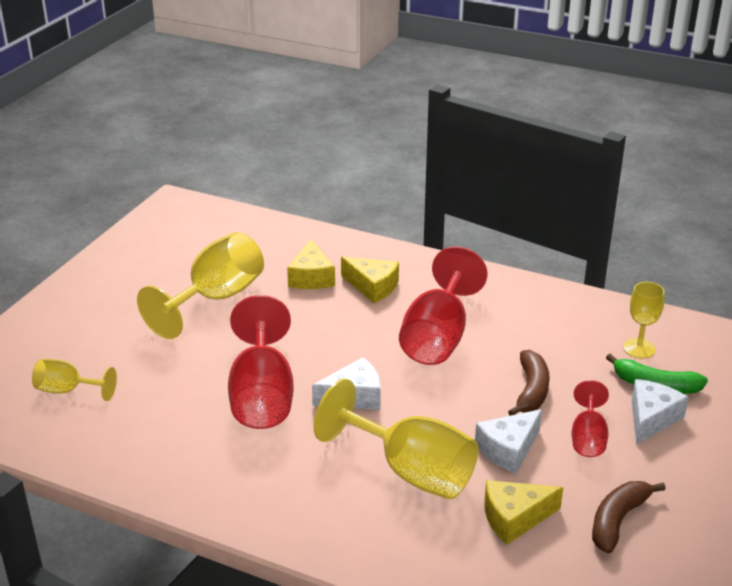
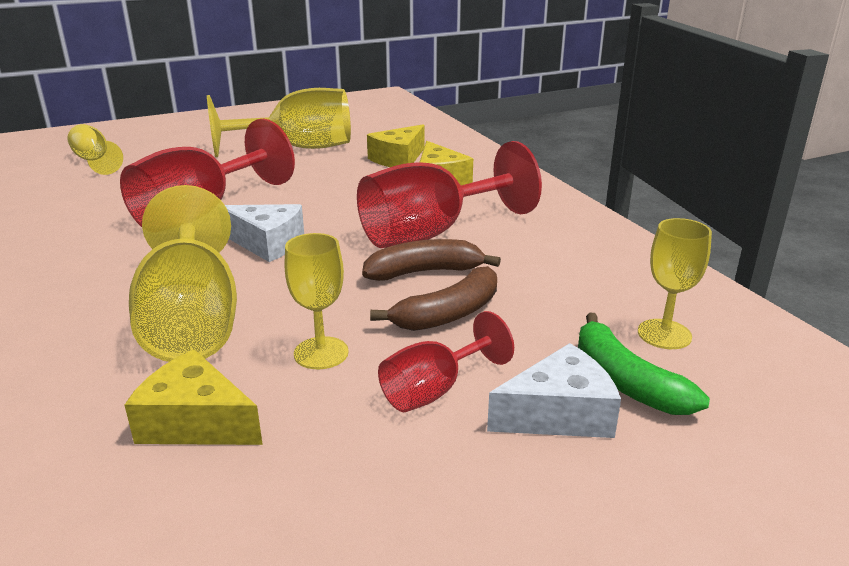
camera: 40 degrees right, 5 degrees down
white cheese [475,409,542,474] -> yellow goblet [285,233,349,369]
brown banana [592,481,666,554] -> brown banana moved to [362,239,501,281]

